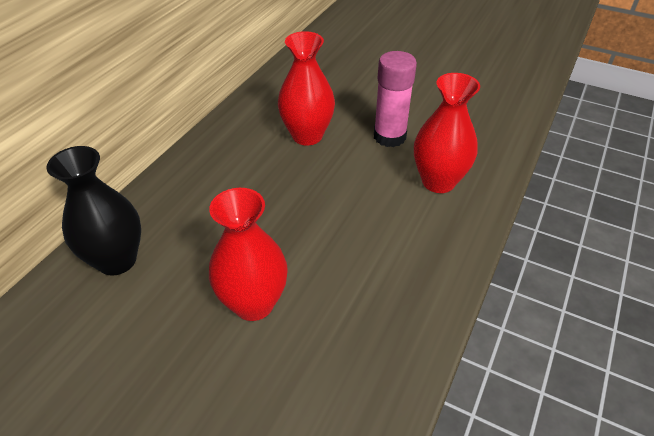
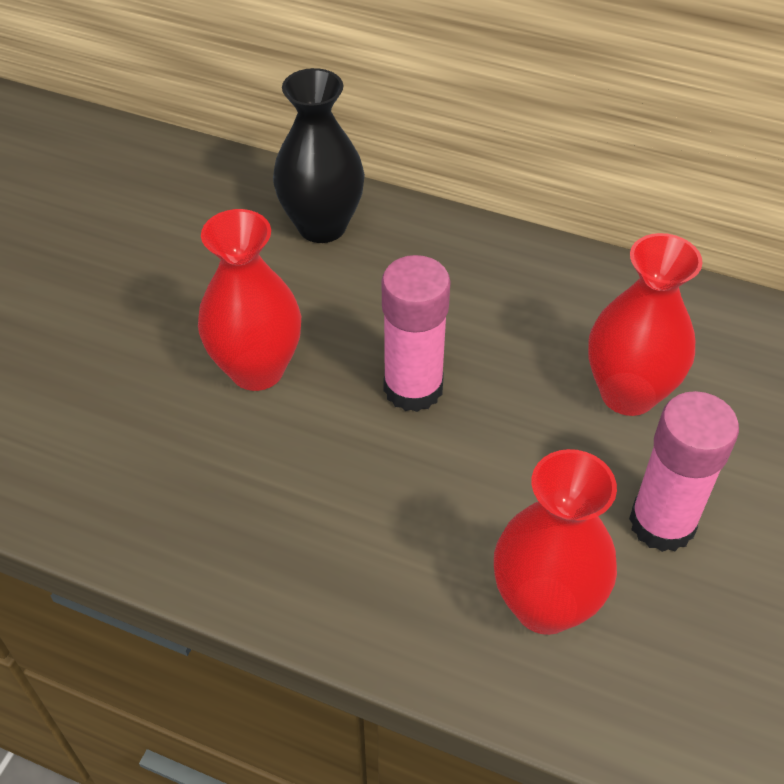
camera: 85 degrees right, 5 degrees up
none -> pink glue stick [382,255,450,412]

